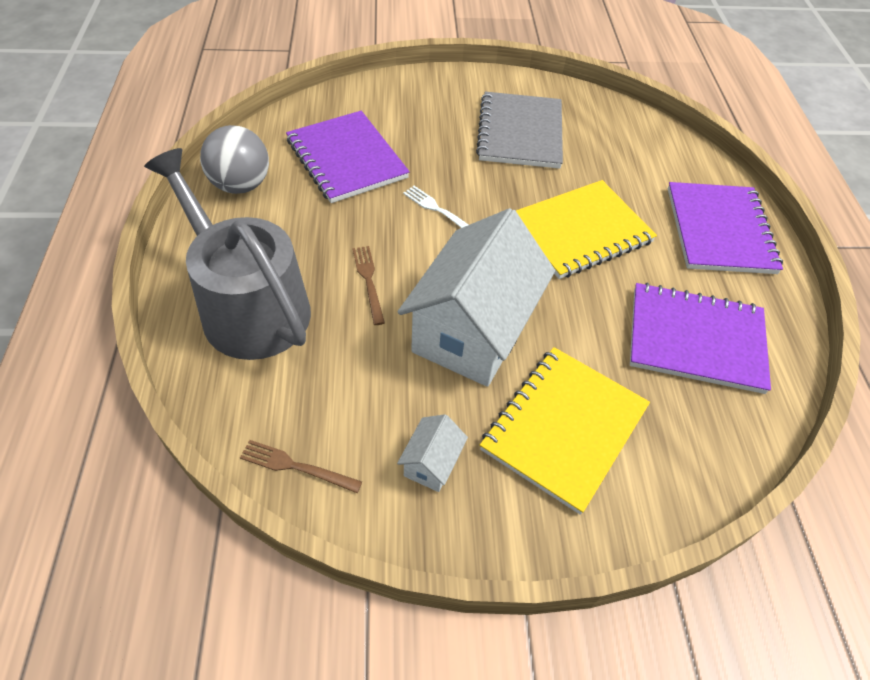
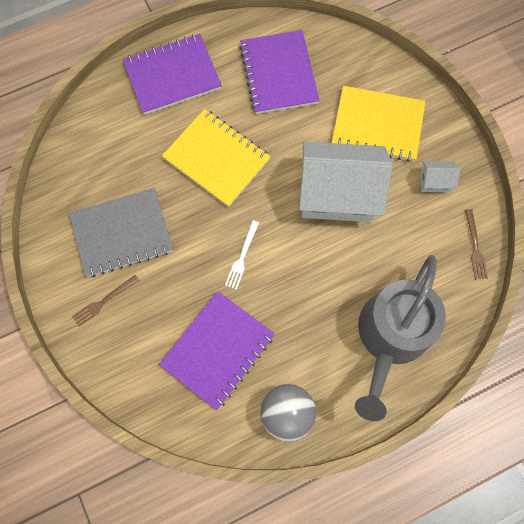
camera: 110 degrees left, 20 degrees up
brown fork [352,246,385,325] -> brown fork moved to [72,275,140,327]

